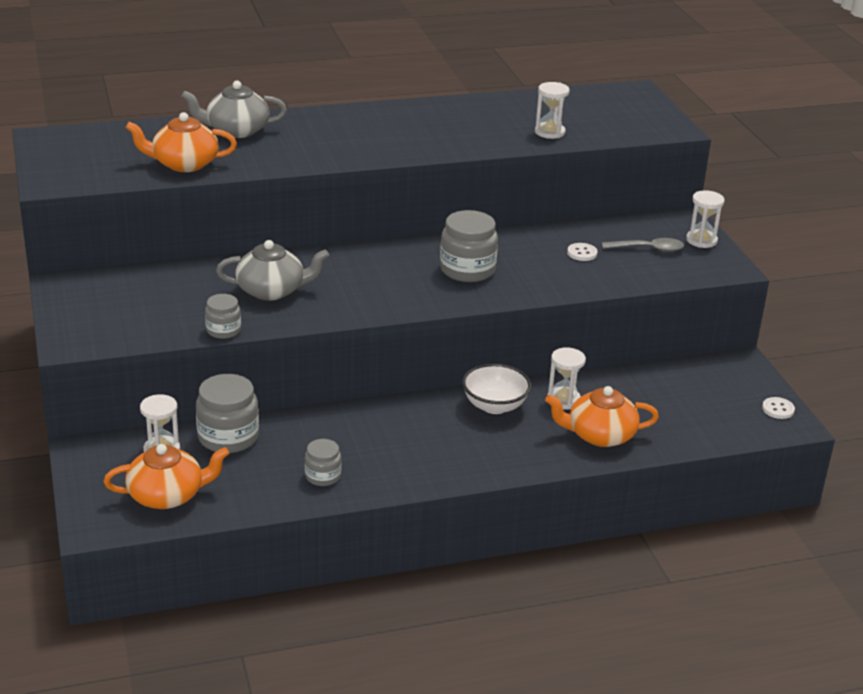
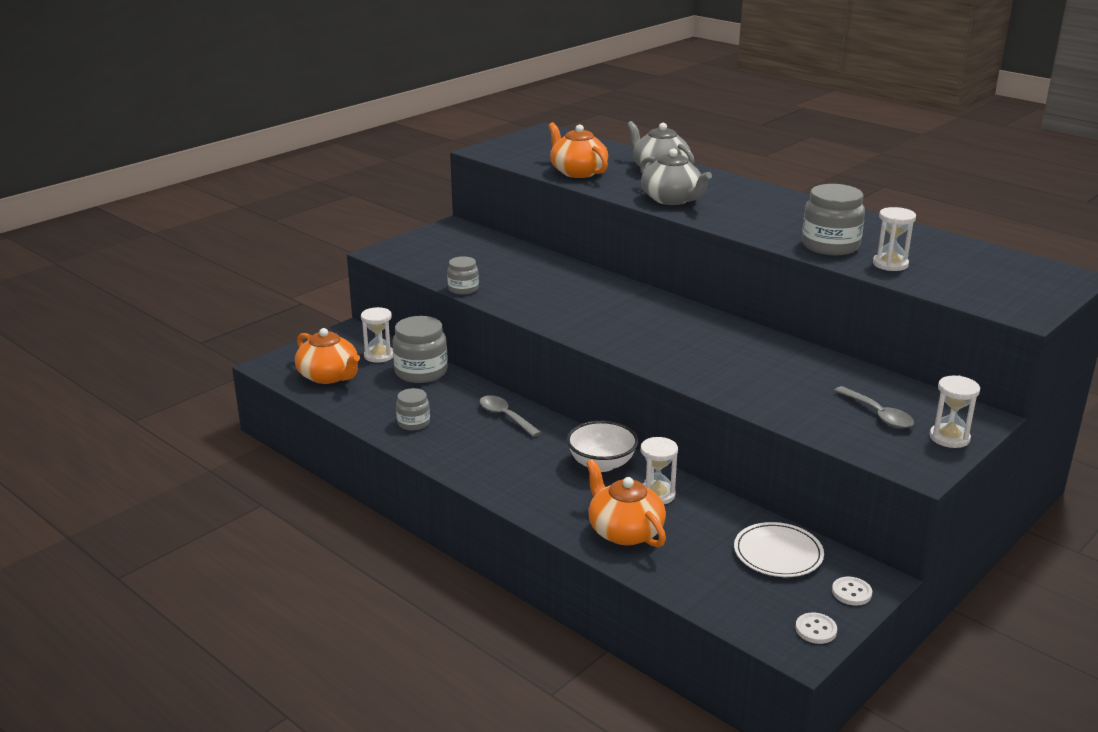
camera: 60 degrees right, 5 degrees down
grey teapot [216,240,329,301] -> grey teapot moved to [640,149,712,205]
grey jar [440,210,498,282] -> grey jar moved to [802,184,865,255]
white button [567,243,598,261] -> white button moved to [832,577,872,605]
none -> grey spoon [480,395,541,437]
none -> white plate [734,522,824,577]

